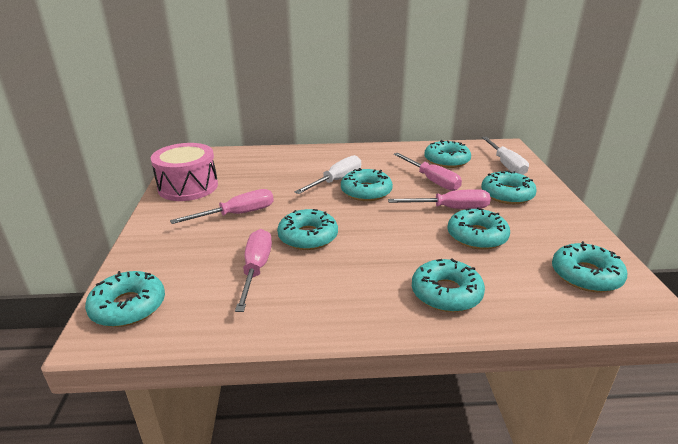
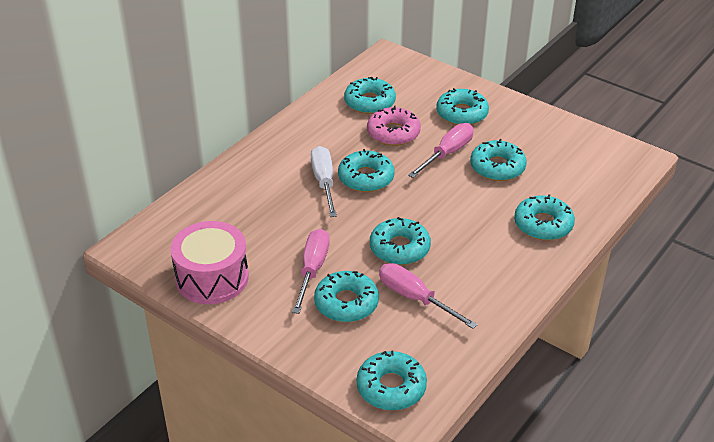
camera: 50 degrees left, 10 degrees up
pink screwdriver [394,153,462,191] -> pink donut [367,106,421,146]
white screwdriver [482,137,529,175] -> none
turquoise donut [552,241,627,292] -> turquoise donut moved to [314,271,379,322]

